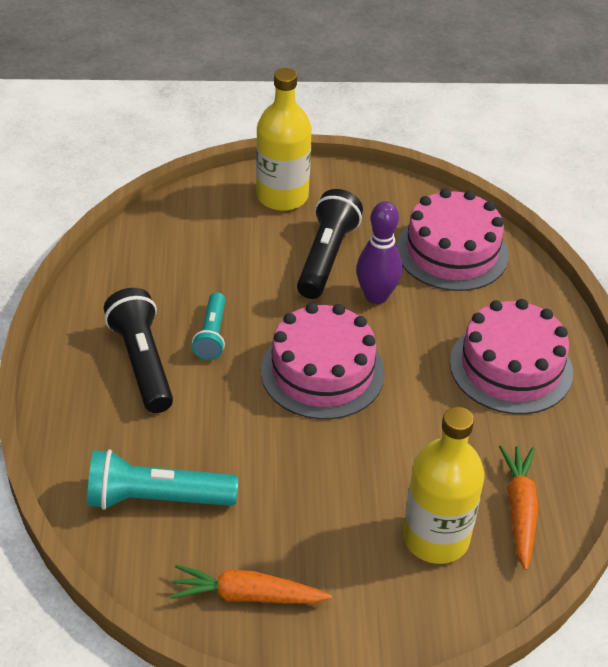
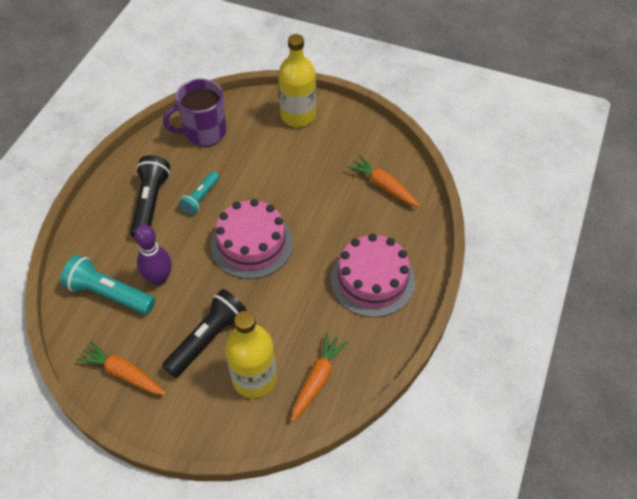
camera: 25 degrees right, 10 degrees up
black flashlight [297,189,363,299] -> black flashlight moved to [162,289,247,378]
purple bowling pin [356,201,402,304] -> purple bowling pin moved to [134,224,172,286]
pink cake [397,189,509,291] -> orange carrot [347,155,420,207]
none -> purple mug [163,79,226,147]

